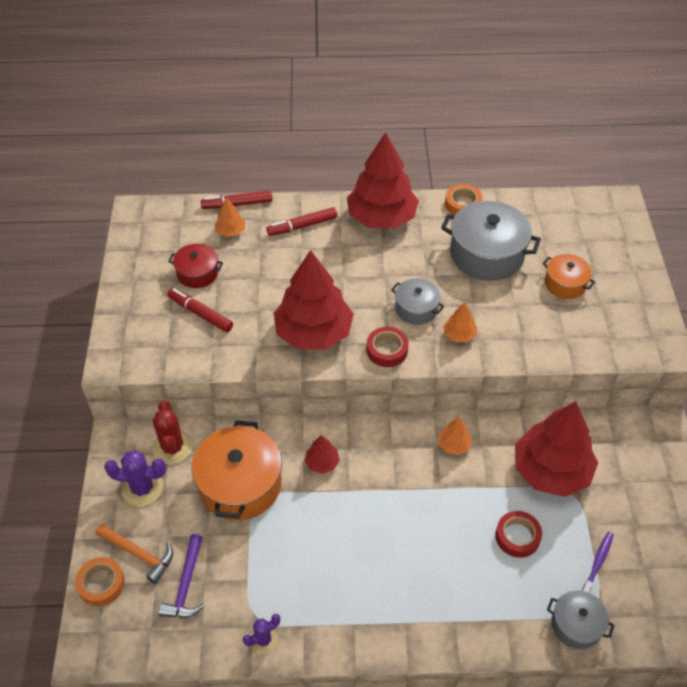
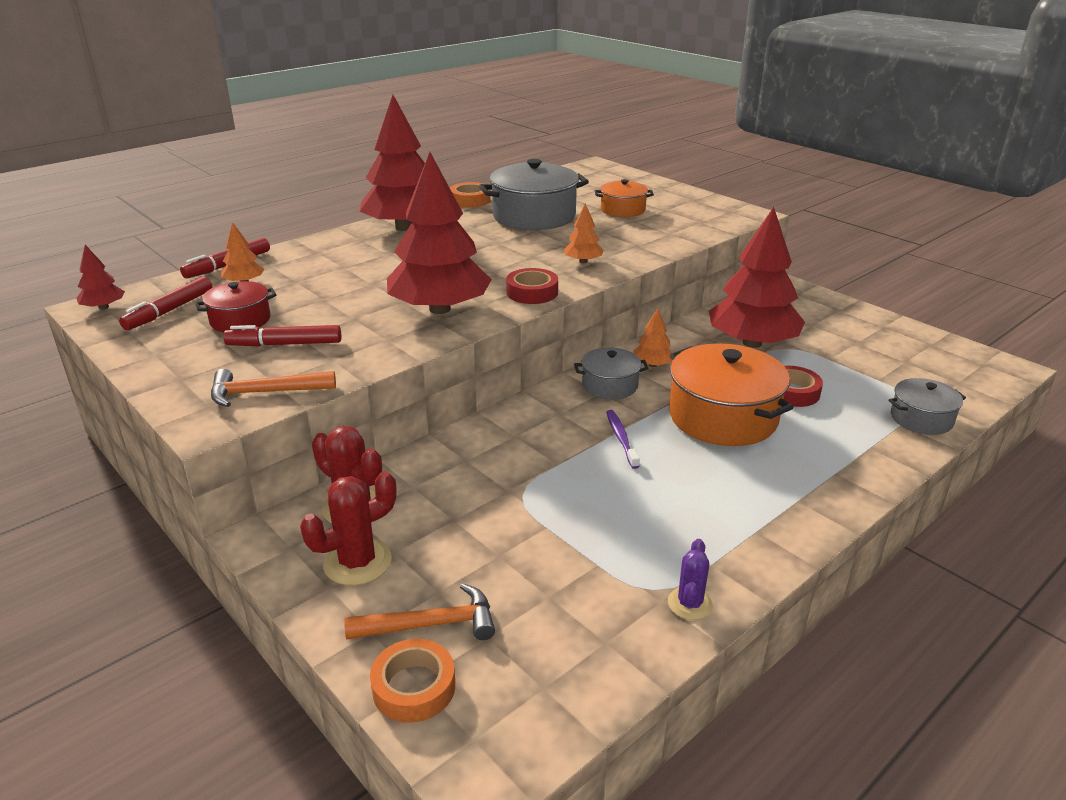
camera: 40 degrees left, 20 degrees down
purple cactus [104,450,166,507] -> red cactus [300,471,397,586]
purple hammer [158,534,204,618] -> none
orange pot [191,421,282,520] -> orange pot moved to [669,343,794,446]
red marker [266,207,337,236] -> red marker moved to [119,277,212,330]
red tree [305,435,340,474] -> red tree moved to [76,245,125,310]
grey pot [391,278,445,325] -> grey pot moved to [574,348,648,399]
purple toothbrush [582,532,614,593] -> purple toothbrush moved to [606,410,640,469]
none -> orange hammer [211,369,336,407]

